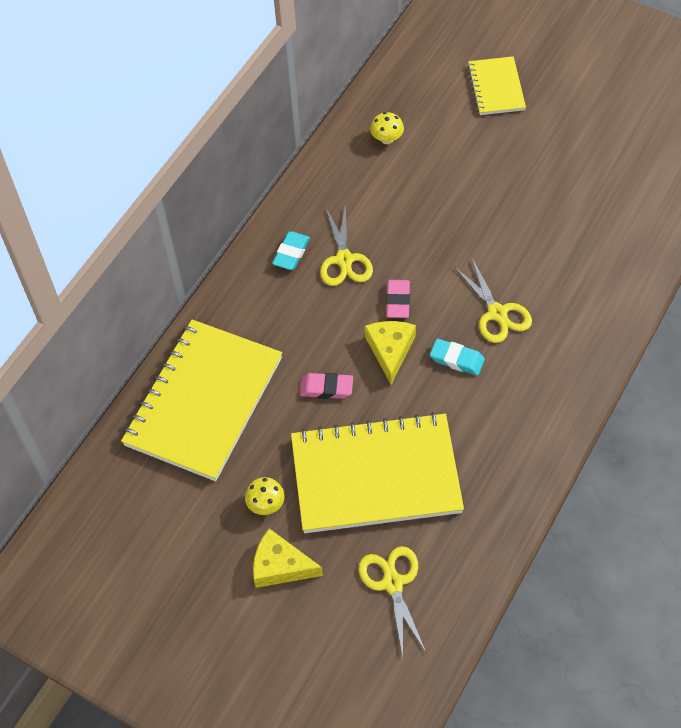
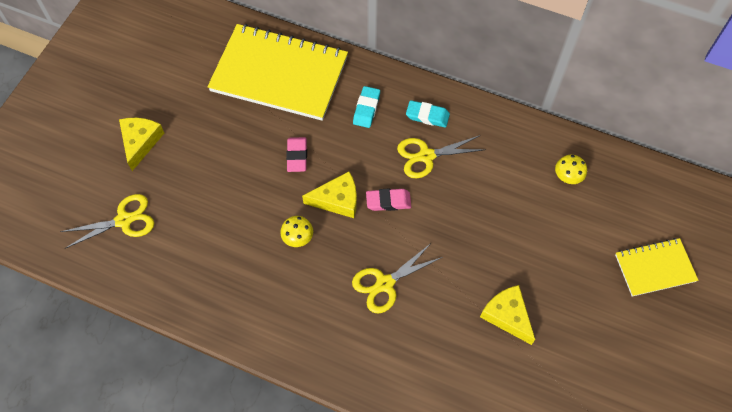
camera: 80 degrees right, 5 degrees up
yellow mushroom [245,477,285,515] -> yellow mushroom moved to [280,216,313,247]
yellow notebook [291,412,464,533] -> none
turquoise eraser [430,339,485,375] -> turquoise eraser moved to [353,86,380,128]
none -> yellow cheese [480,285,535,345]

